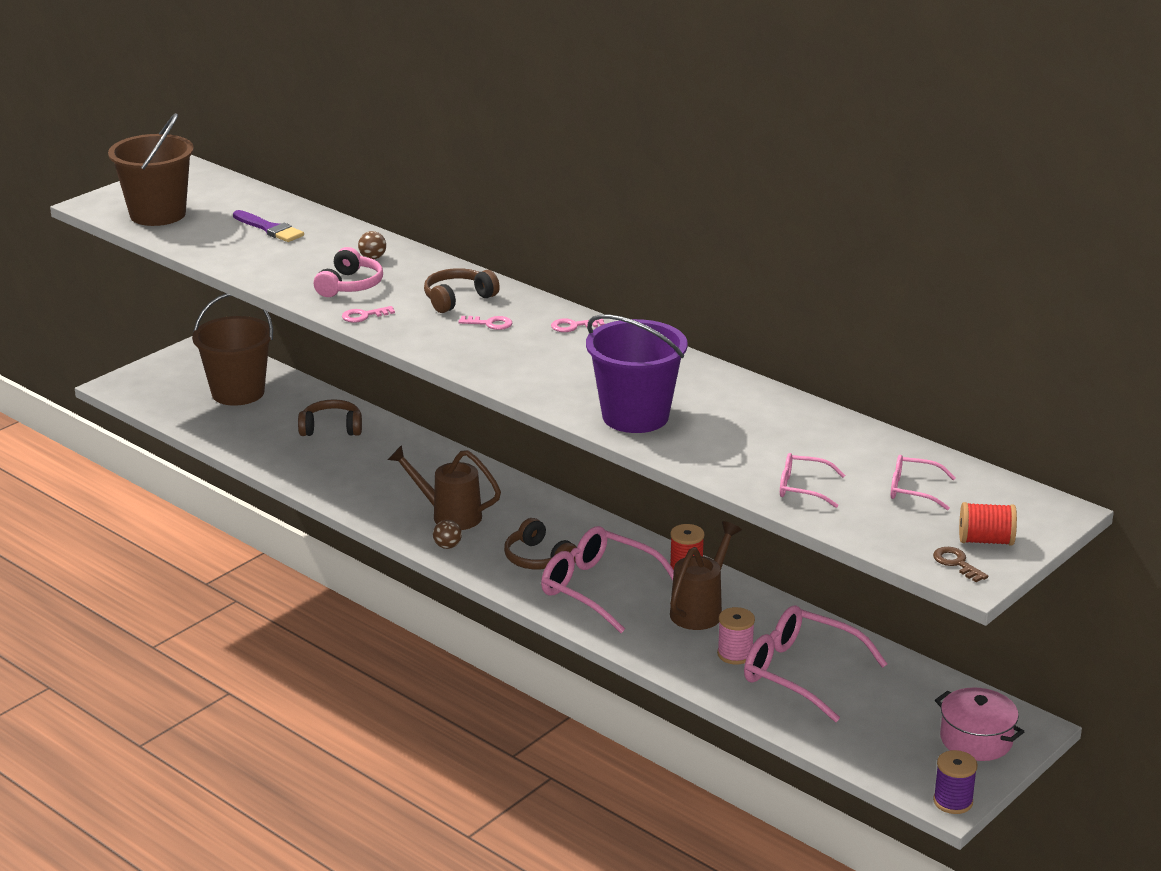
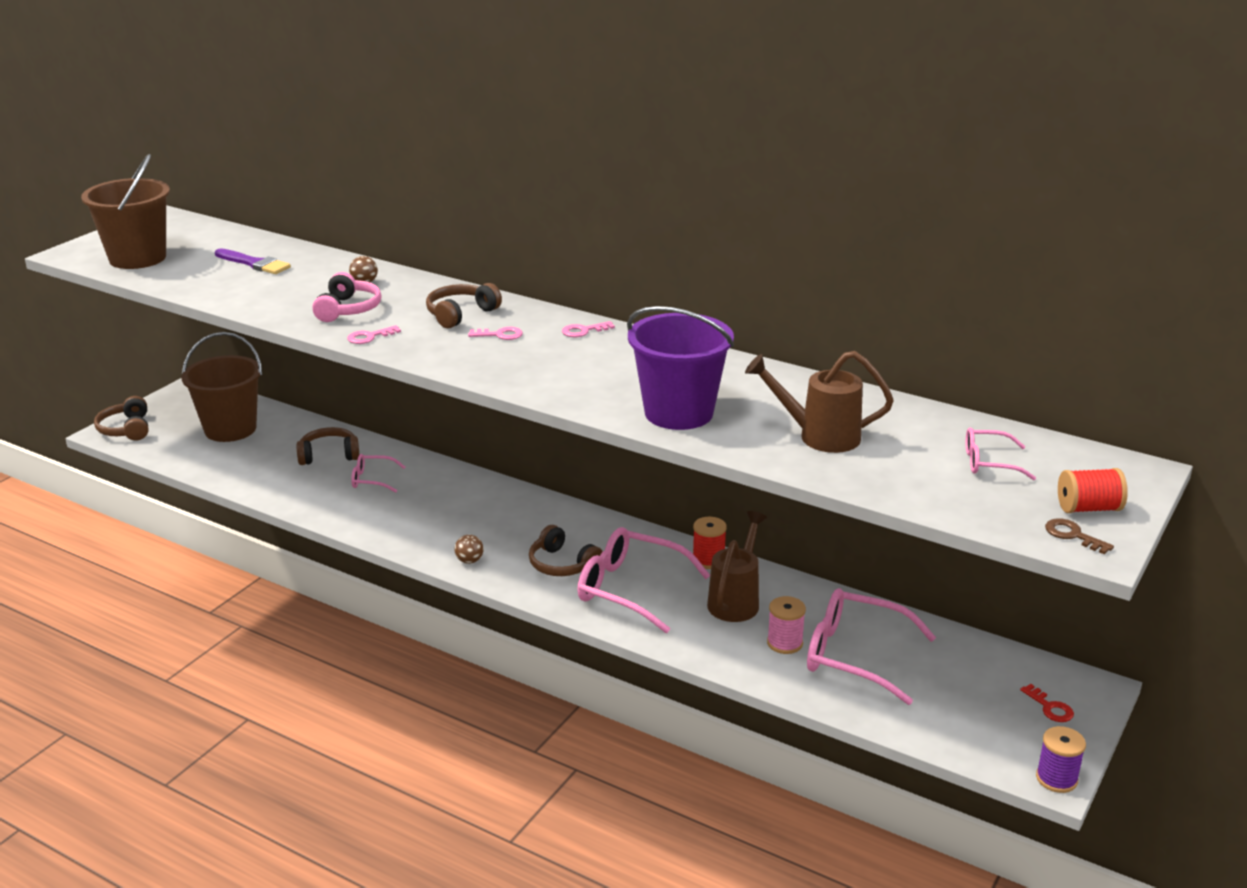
camera: 10 degrees left, 0 degrees up
brown watering can [388,445,501,530] -> brown watering can moved to [745,351,894,453]
pink glasses [780,453,845,508] -> pink glasses moved to [351,454,405,492]
pink pot [935,687,1024,761] -> red key [1020,684,1074,722]
none -> brown headphones [94,396,148,441]

